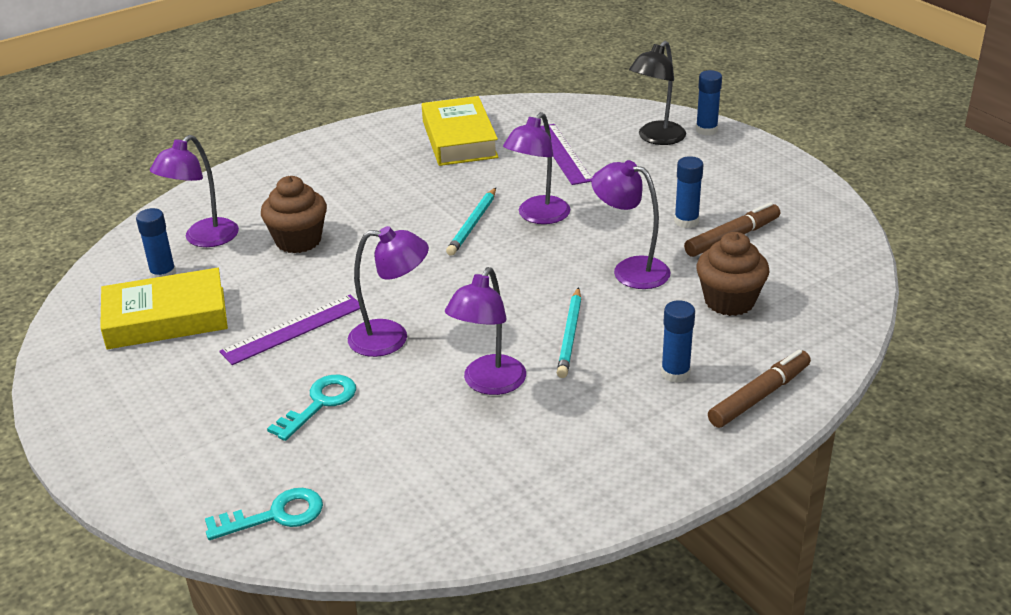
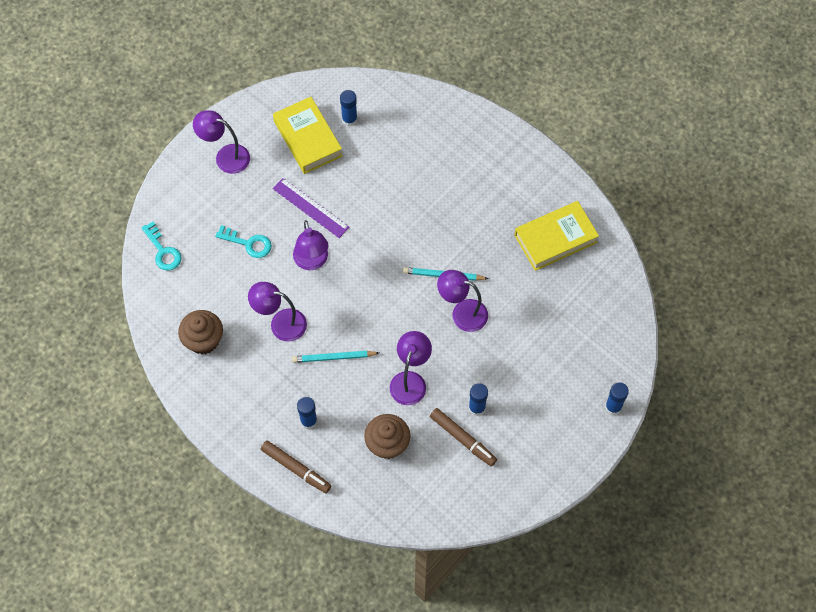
camera: 75 degrees right, 30 degrees up
purple lamp [150,135,239,247] -> purple lamp moved to [193,110,250,174]
brown cupcake [261,176,327,253] -> brown cupcake moved to [178,310,223,354]
purple ruler [541,124,592,185] -> none
black lamp [629,41,686,145] -> none

